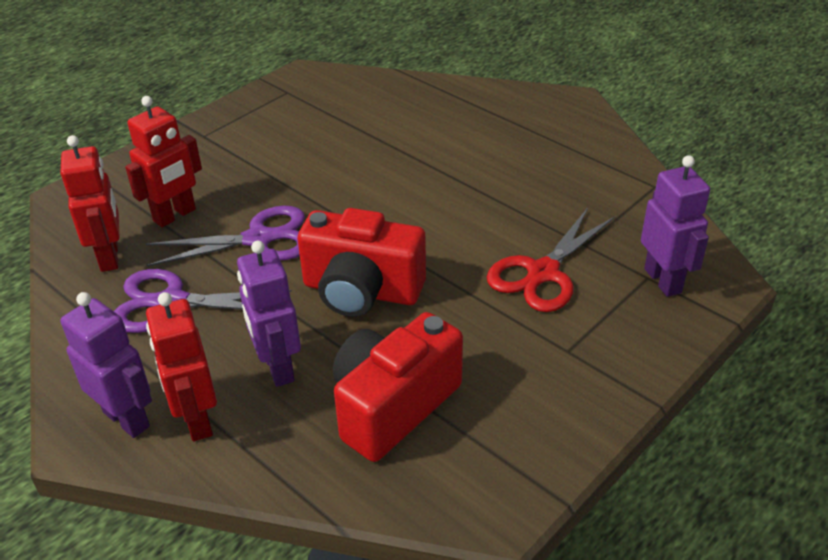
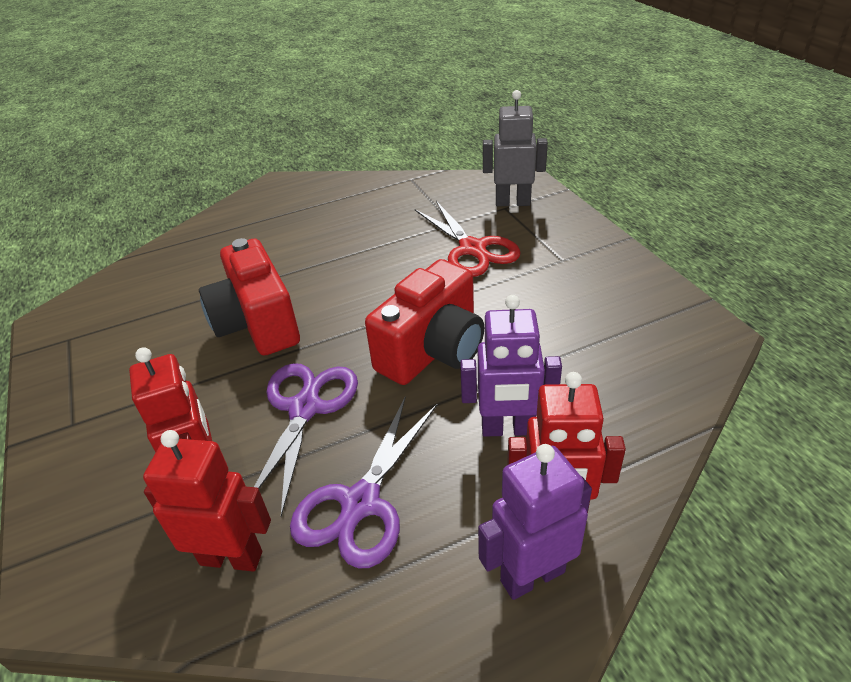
camera: 65 degrees left, 0 degrees up
red camera [333,312,463,462] -> red camera moved to [199,238,300,356]
purple robot [641,155,710,297] -> grey robot [483,90,548,206]

